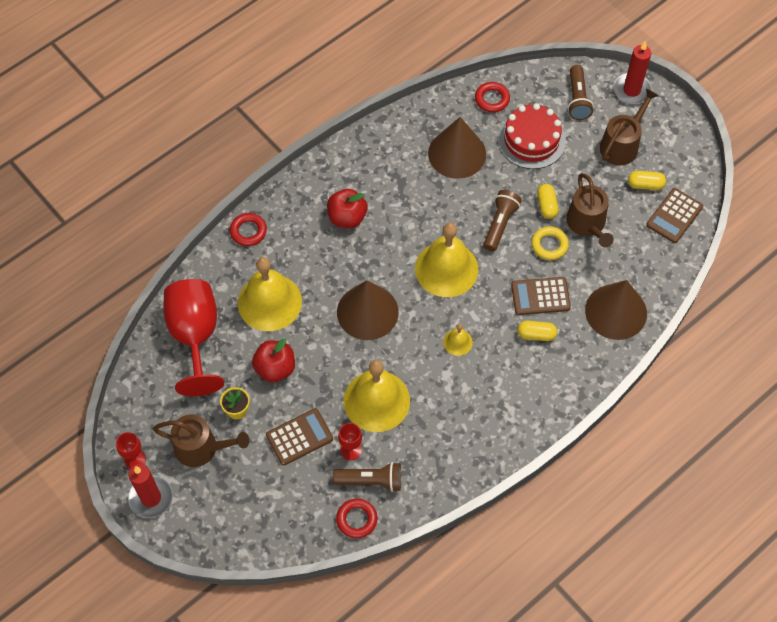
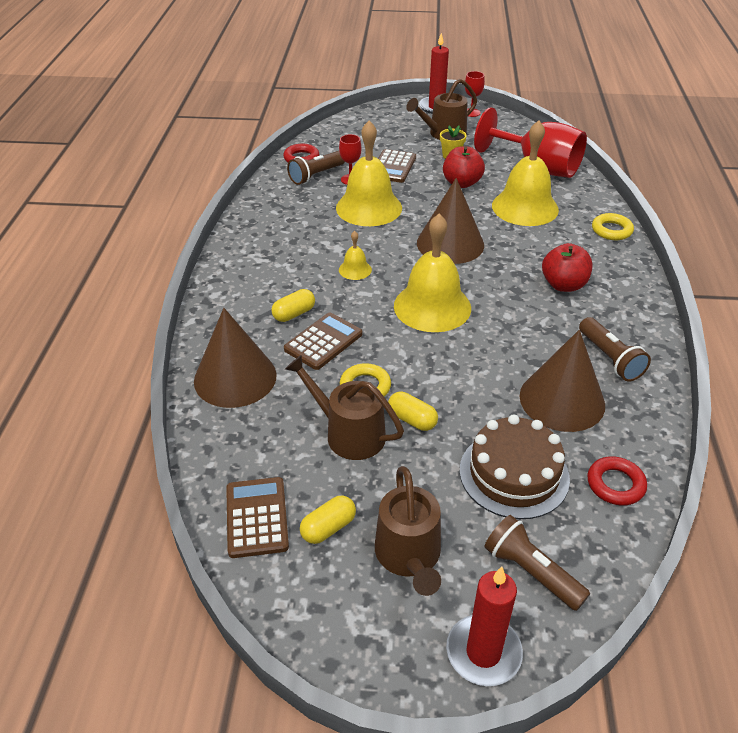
camera: 135 degrees right, 20 degrees down
red ring [230,213,267,246] -> yellow ring [592,213,634,240]
brown flashlight [483,190,522,251] -> brown flashlight moved to [579,317,651,382]
red cake [498,103,566,169] -> brown cake [460,414,570,519]

